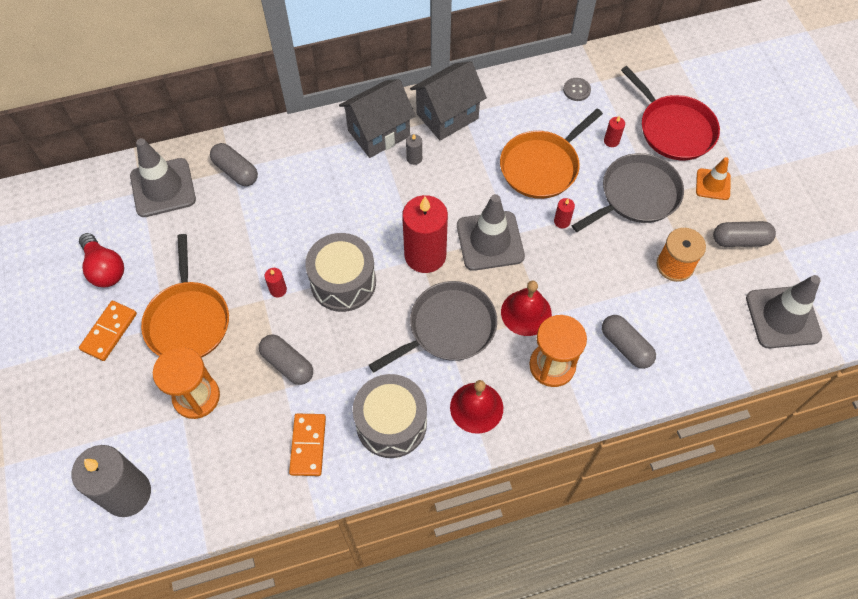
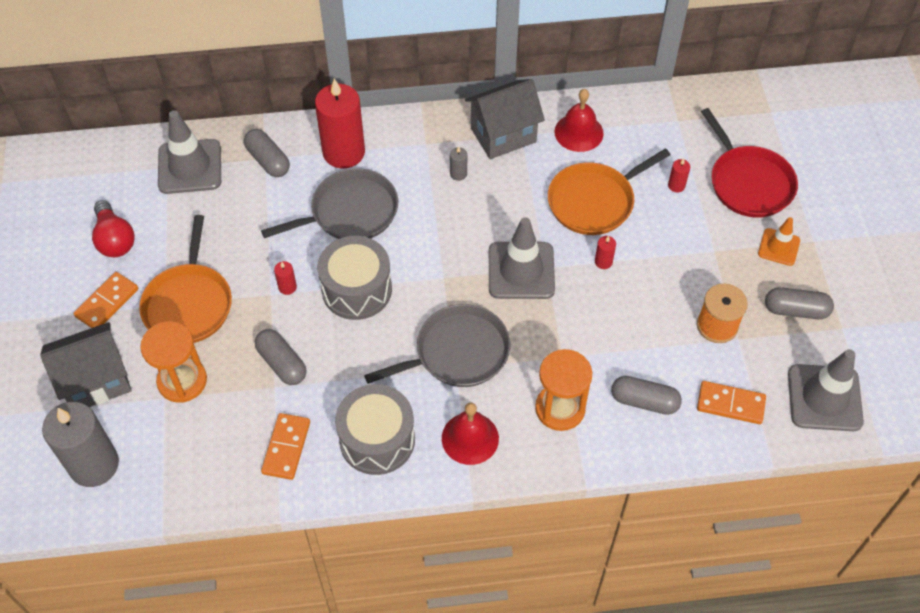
camera: 10 degrees right, 5 degrees down
grey house [339,79,416,158] -> grey house moved to [40,322,132,407]
red candle [402,195,448,273] -> red candle moved to [315,78,365,169]
red bell [501,280,552,336] -> red bell moved to [554,89,604,152]
grey button [563,78,591,101] -> none
grey pan [572,153,684,232] -> grey pan moved to [261,168,398,239]
grey capsule [602,315,656,369] -> grey capsule turned 45 degrees counterclockwise [611,376,682,415]
none -> orange domino [697,381,766,424]

